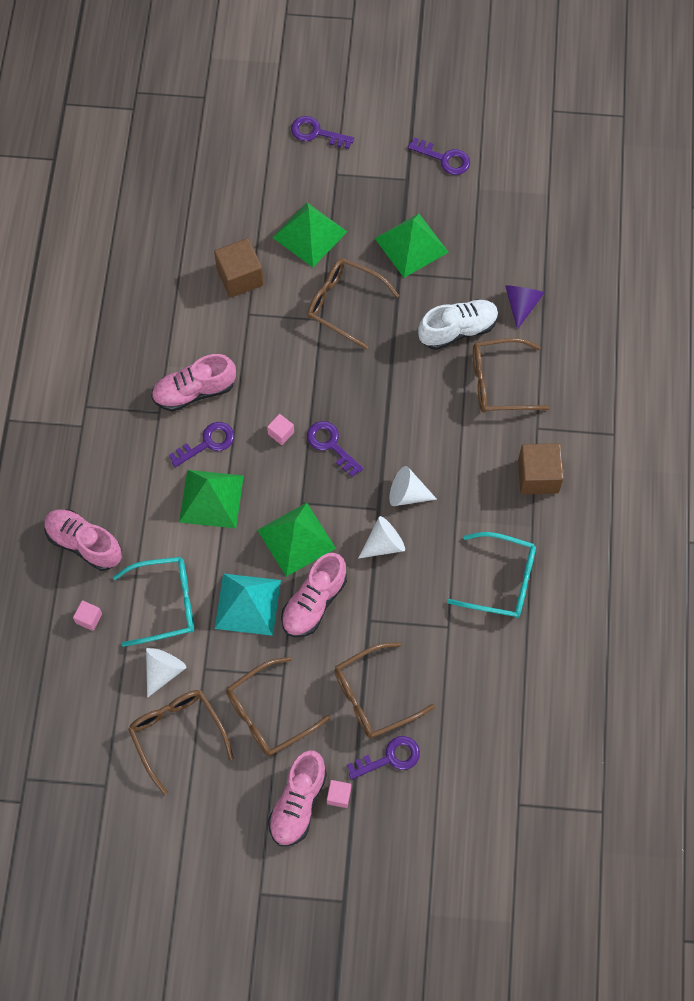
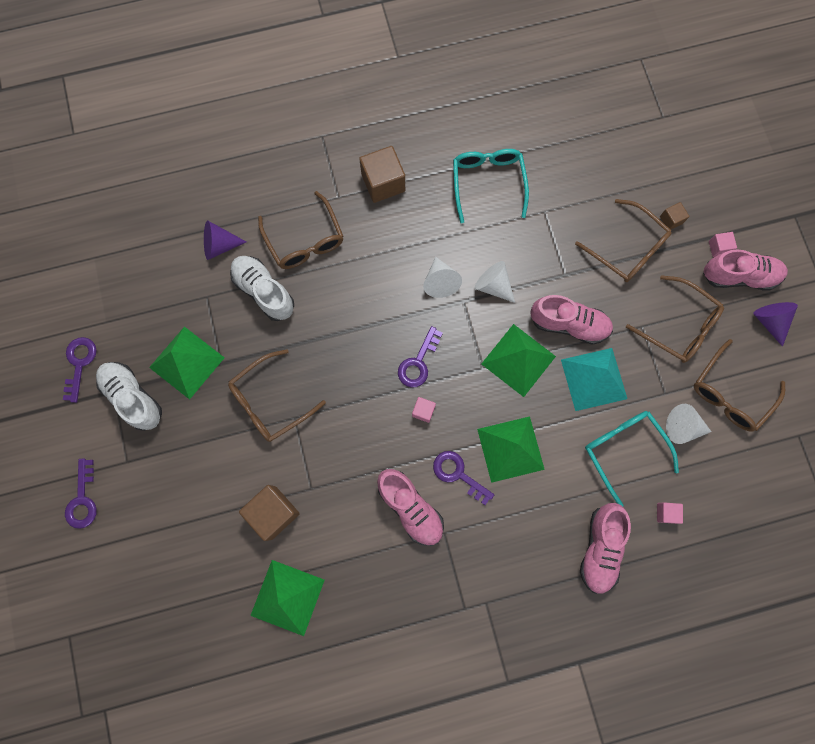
camera: 110 degrees left, 10 degrees up
green pyramid [272,202,347,267] -> green pyramid moved to [250,560,325,636]
brown glasses [307,258,400,350] -> brown glasses turned 45 degrees clockwise [228,349,326,442]
purple key [347,736,420,780] -> brown cube [660,202,690,230]
none -> white shoe [96,362,162,431]
none -> purple cone [753,302,798,347]

